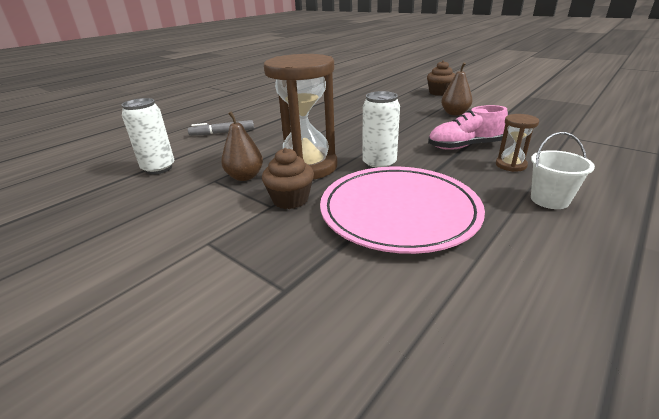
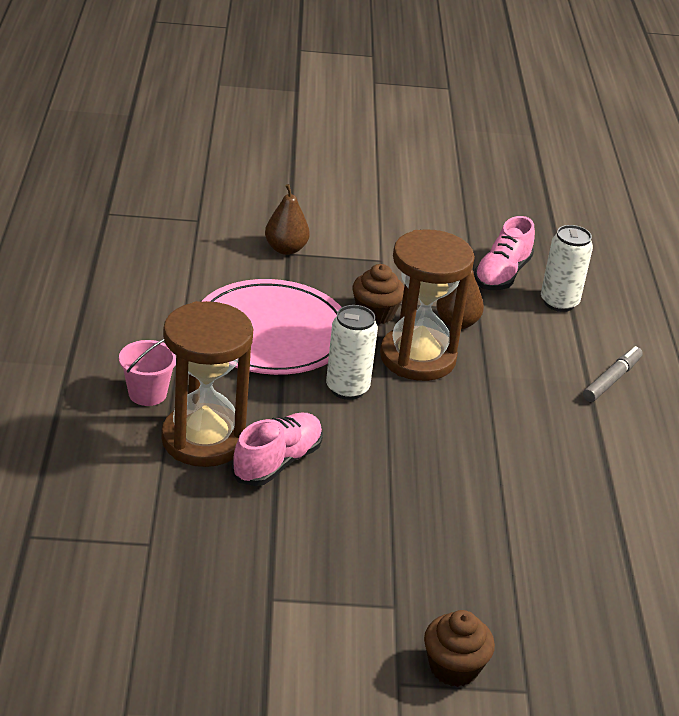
camera: 135 degrees right, 5 degrees up
brown pear [441,62,472,115] -> brown pear moved to [265,184,310,255]
brown hourglass [496,114,539,172] -> brown hourglass [161,301,253,467], size x2.18
white bucket [531,132,595,209] -> pink bucket [119,339,176,406]
none -> pink shoe [474,216,535,290]

